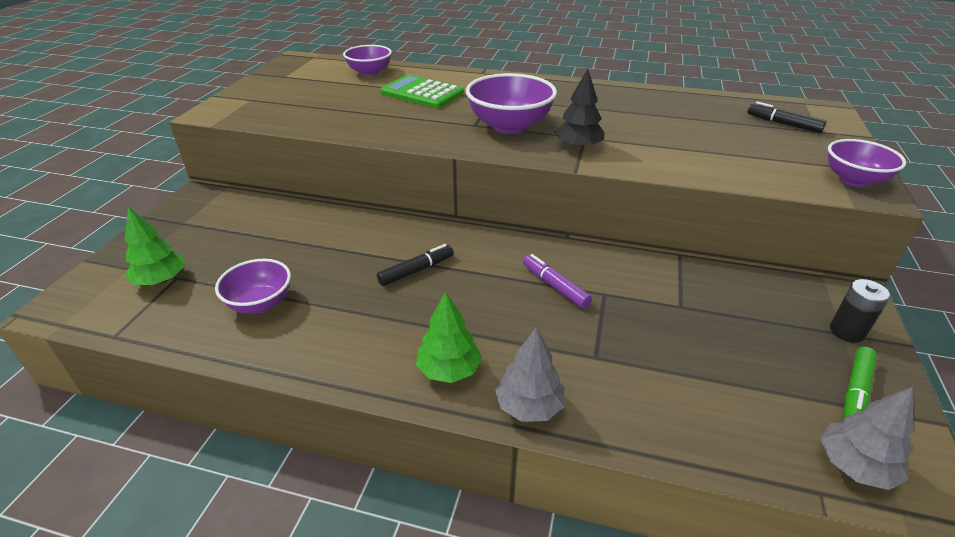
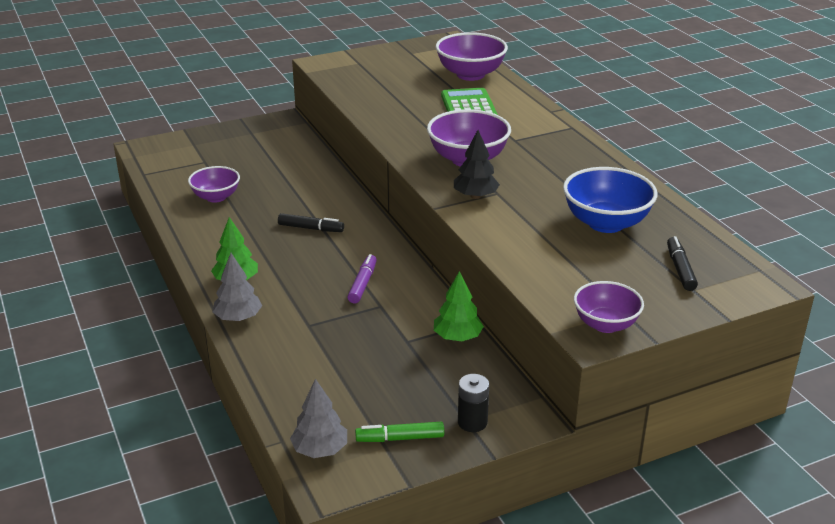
camera: 50 degrees right, 5 degrees down
green tree [125,207,185,285] -> green tree moved to [434,271,484,341]
purple bowl [343,45,392,76] -> purple bowl [436,32,508,81], size x1.54
none -> blue bowl [563,167,658,233]

